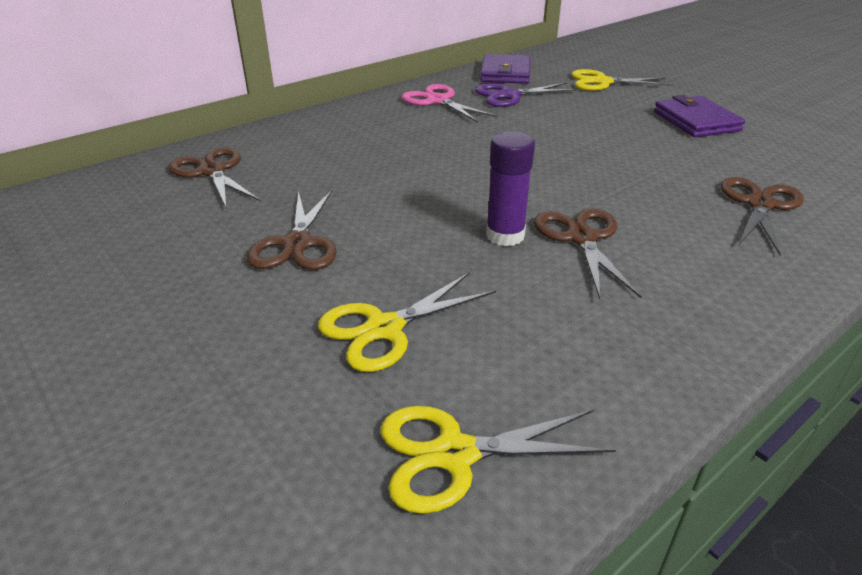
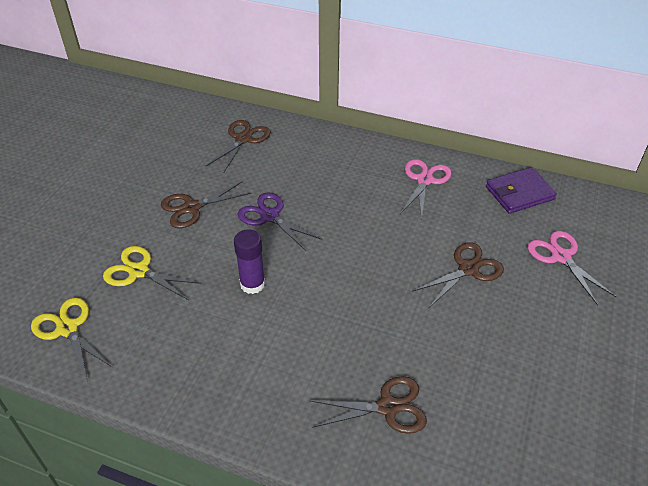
camera: 60 degrees right, 10 degrees up
purple scissors [475,82,578,107] -> purple scissors moved to [238,192,322,251]
brown scissors [534,209,642,299] -> brown scissors moved to [412,242,504,308]
yellow scissors [571,69,673,91] -> pink scissors [528,231,616,305]
purple wallet [654,95,745,137] -> none

